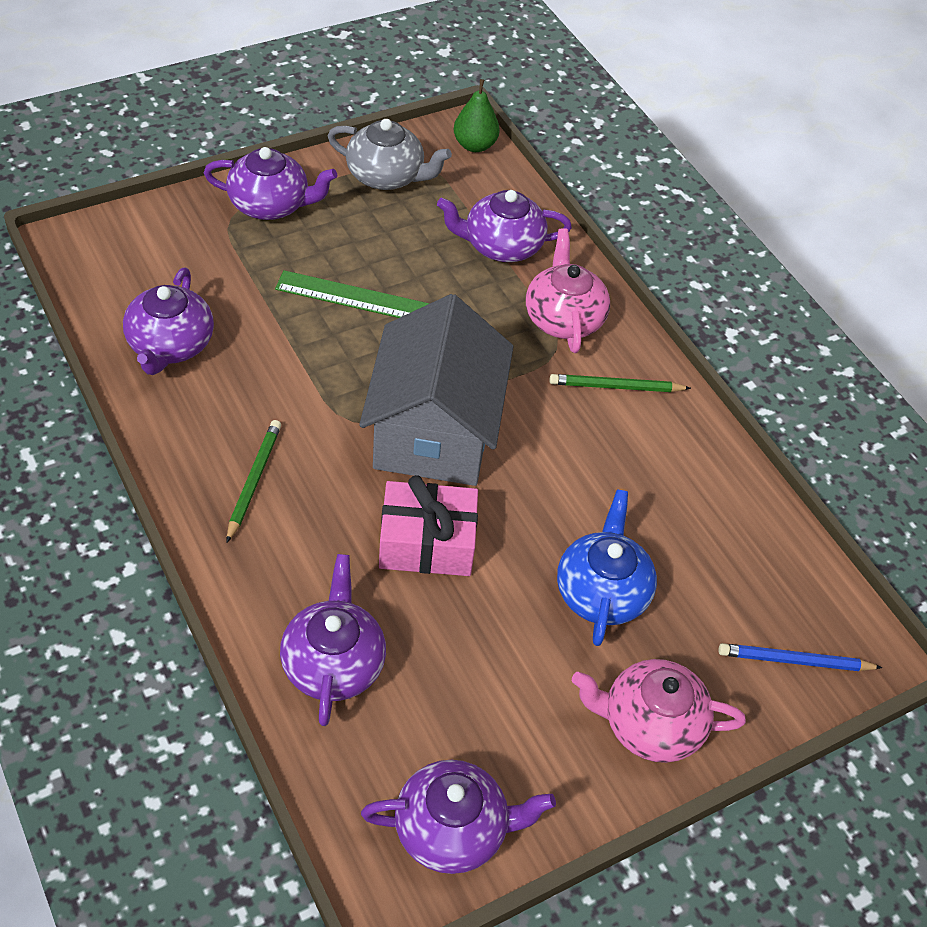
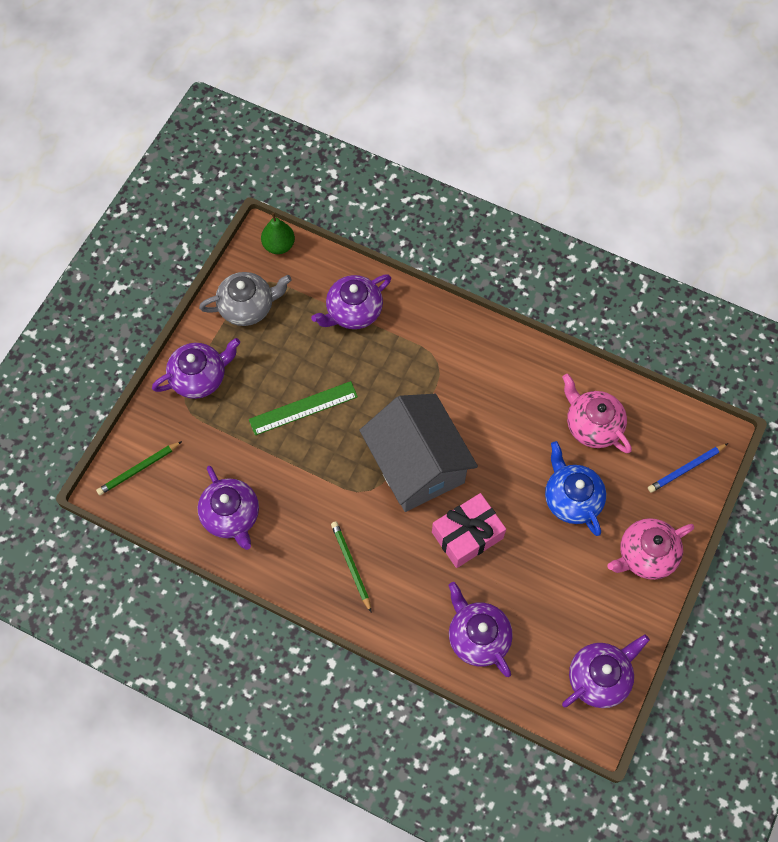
camera: 30 degrees left, 15 degrees up
pink teapot [526,228,610,353] -> pink teapot moved to [562,374,632,453]
green pencil [549,374,691,392] -> green pencil moved to [96,441,182,495]

